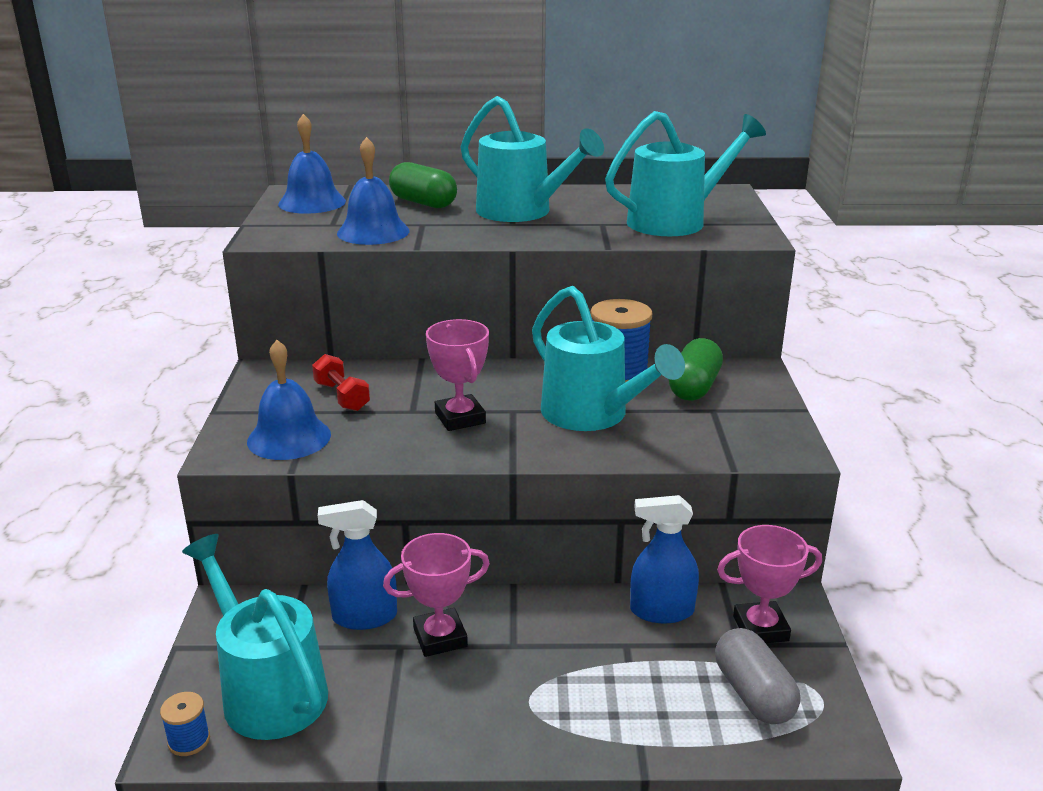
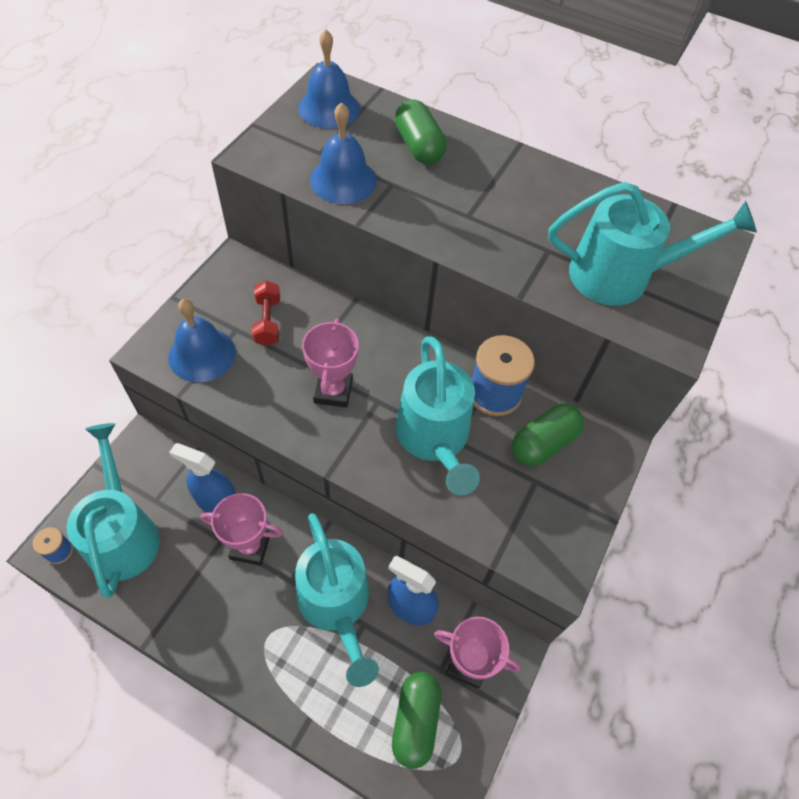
camera: 25 degrees right, 30 degrees up
turquoise watering can [460,96,604,222] -> turquoise watering can moved to [295,513,379,687]
grey capsule [715,628,800,724] -> green capsule [392,672,441,769]

